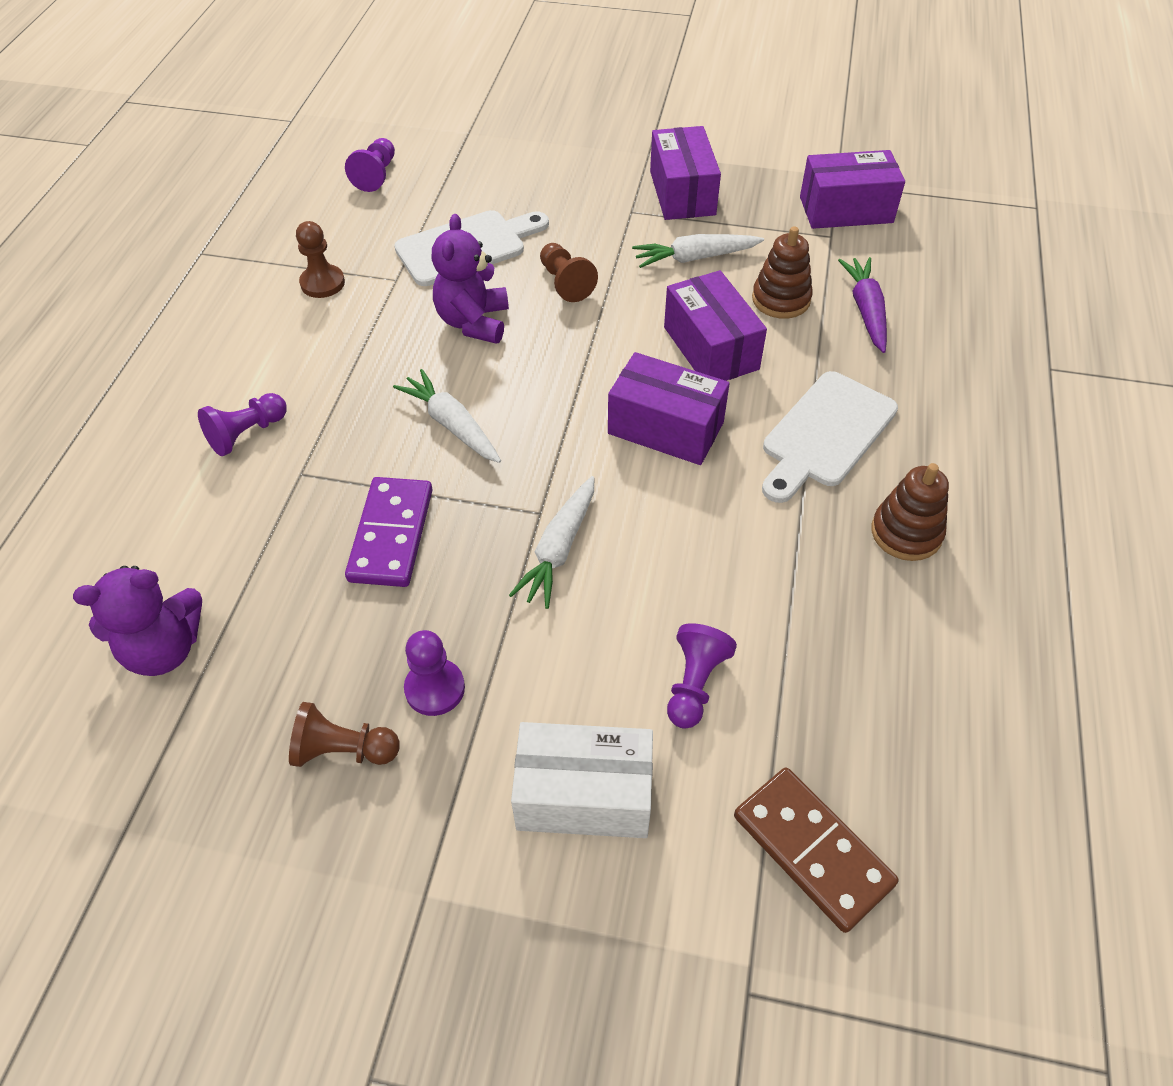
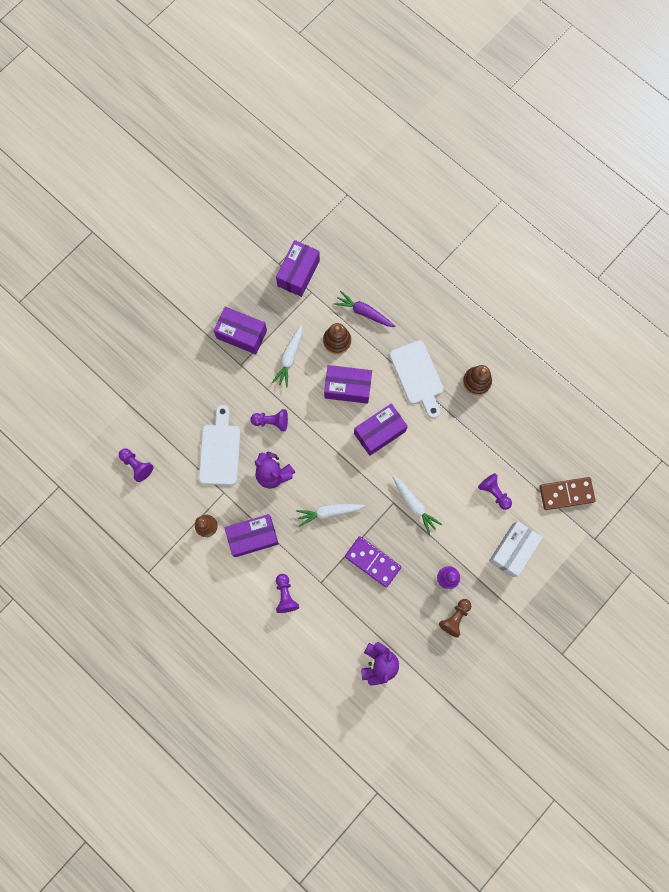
camera: 60 degrees left, 25 degrees up
brown pawn [540,243,598,302] -> purple pawn [250,409,288,431]
none -> purple box [224,514,279,557]

